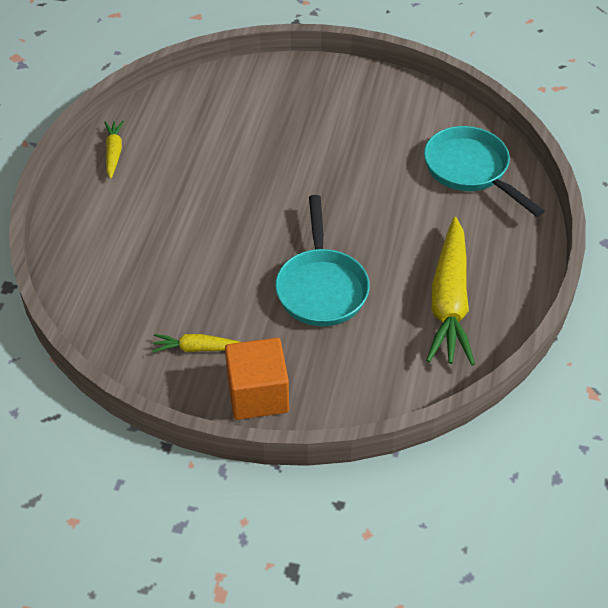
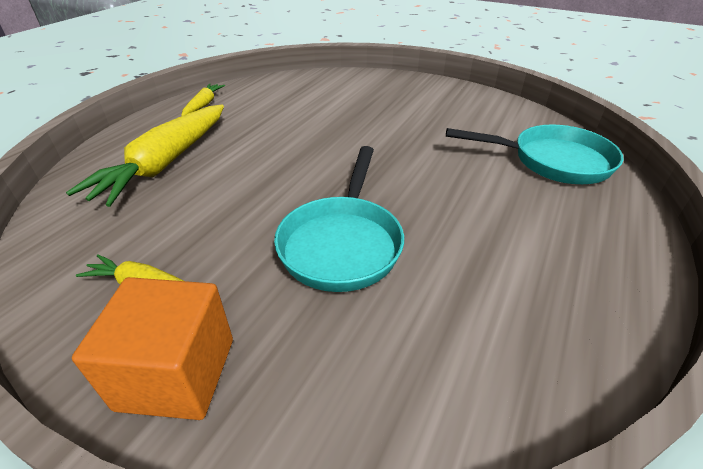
camera: 15 degrees right, 10 degrees down
turquoise pan [424,126,544,217] -> turquoise pan turned 120 degrees clockwise [446,124,624,184]
yellow carrot [426,217,475,366] -> yellow carrot moved to [66,105,224,207]

